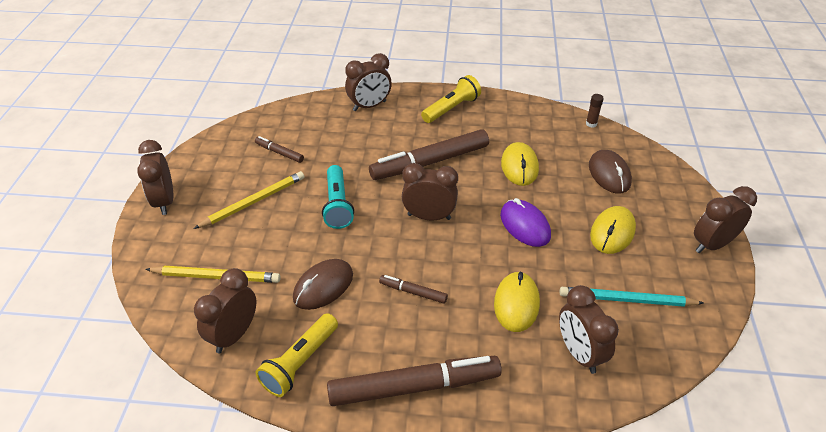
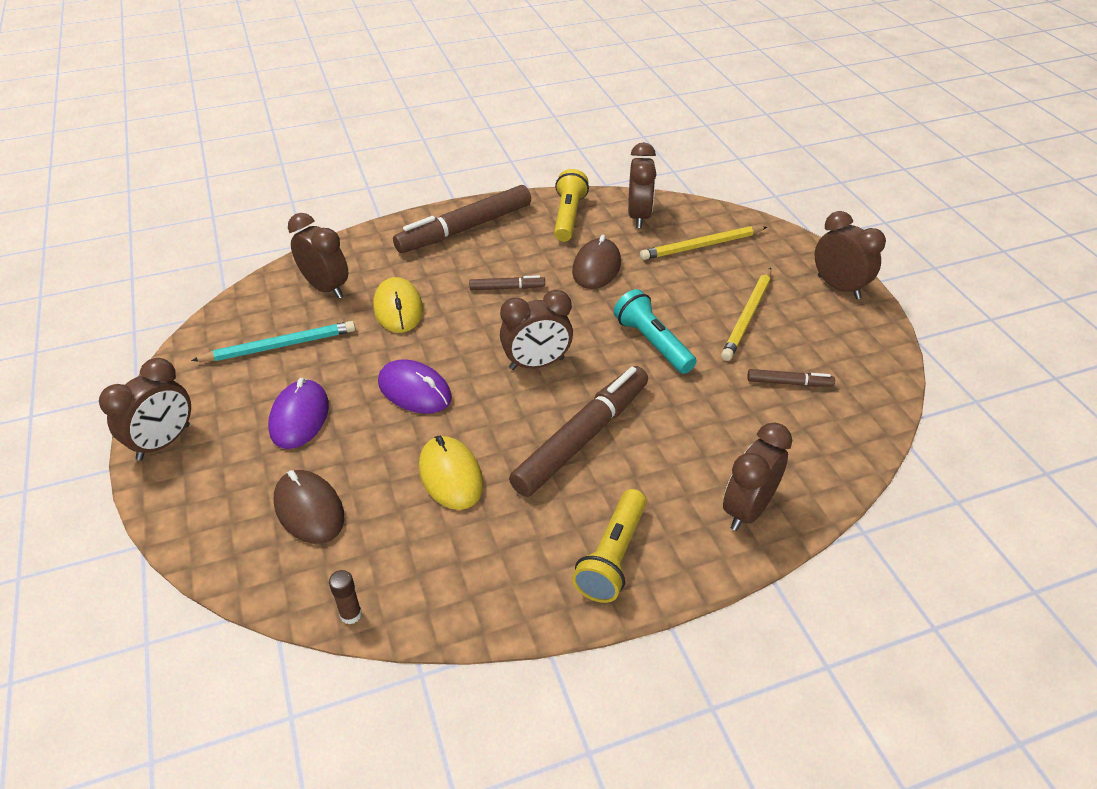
camera: 155 degrees right, 0 degrees up
yellow mouse [590,206,636,254] -> purple mouse [268,378,329,449]

